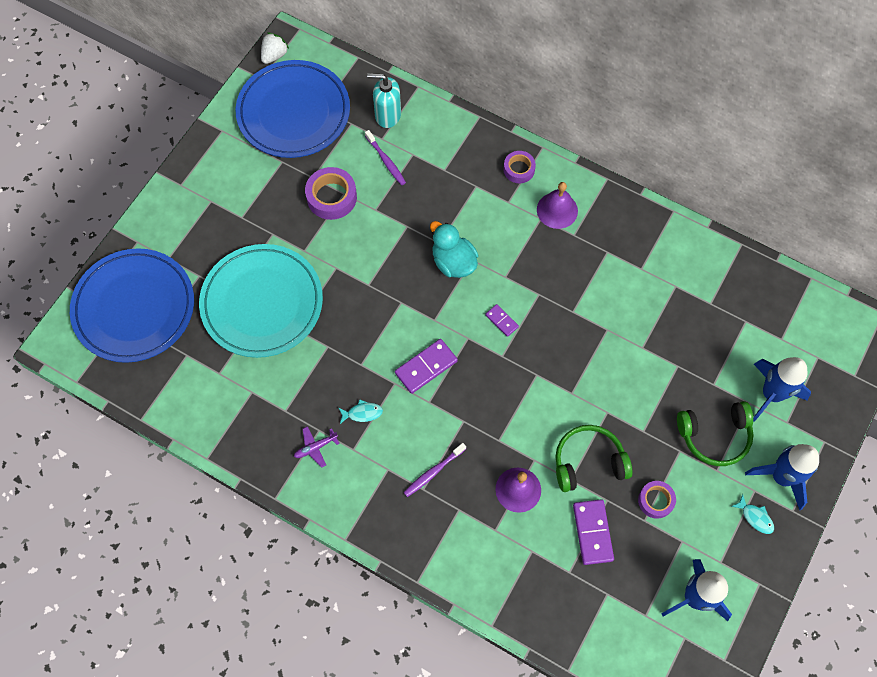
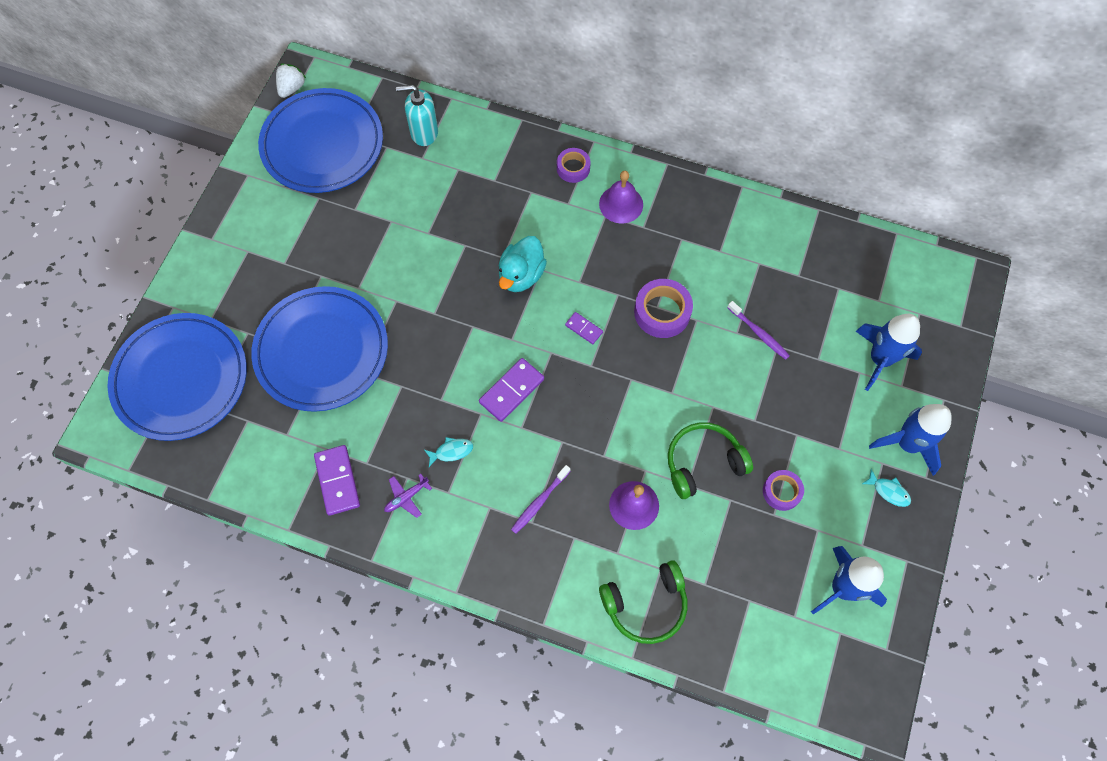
camera: 10 degrees left, 0 degrees up
turquoise plate [199,244,323,358] -> blue plate [251,286,388,412]
purple tape [305,167,357,220] -> purple tape moved to [634,279,693,338]
purple toothbrush [365,130,406,185] -> purple toothbrush moved to [727,301,790,360]
turquoise duck [430,221,479,278] -> turquoise duck turned 105 degrees counterclockwise [498,236,547,292]
purple domino [573,499,614,565] -> purple domino moved to [314,445,360,516]
green headphones [677,401,754,466] -> green headphones moved to [599,560,687,644]

